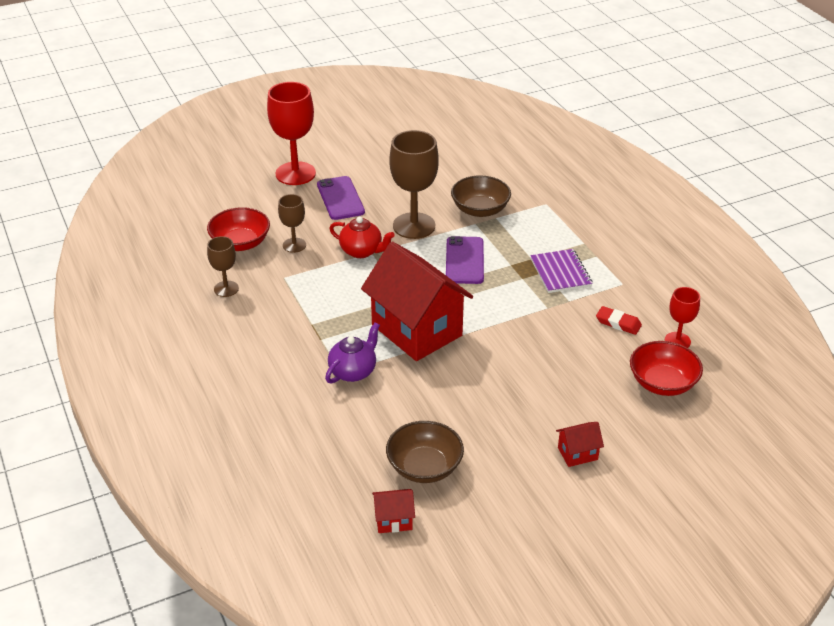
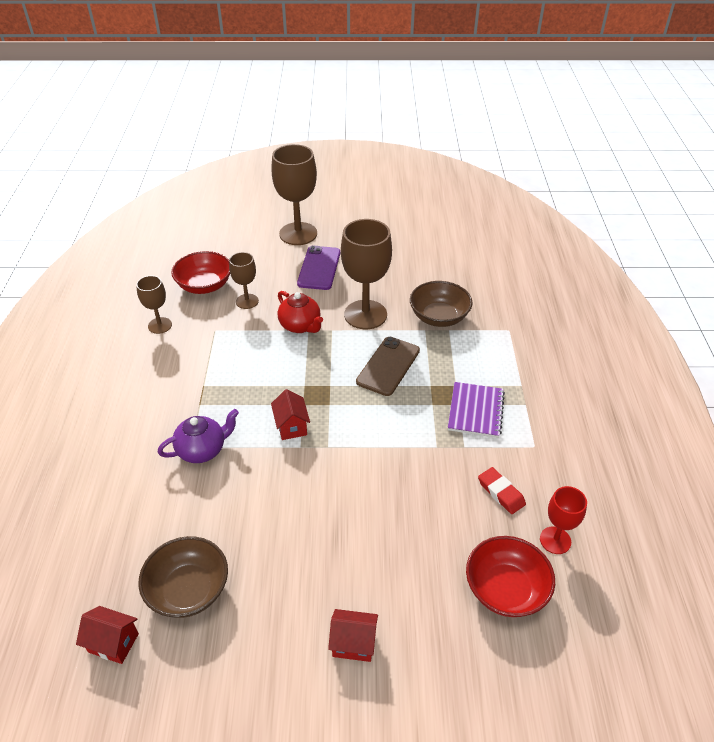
camera: 25 degrees right, 5 degrees up
red goblet [267,82,316,185] -> brown goblet [271,144,317,245]
red house [361,242,473,361] -> red house [271,389,310,440], size x0.40
purple phone [446,236,484,284] -> brown phone [356,337,420,396]

